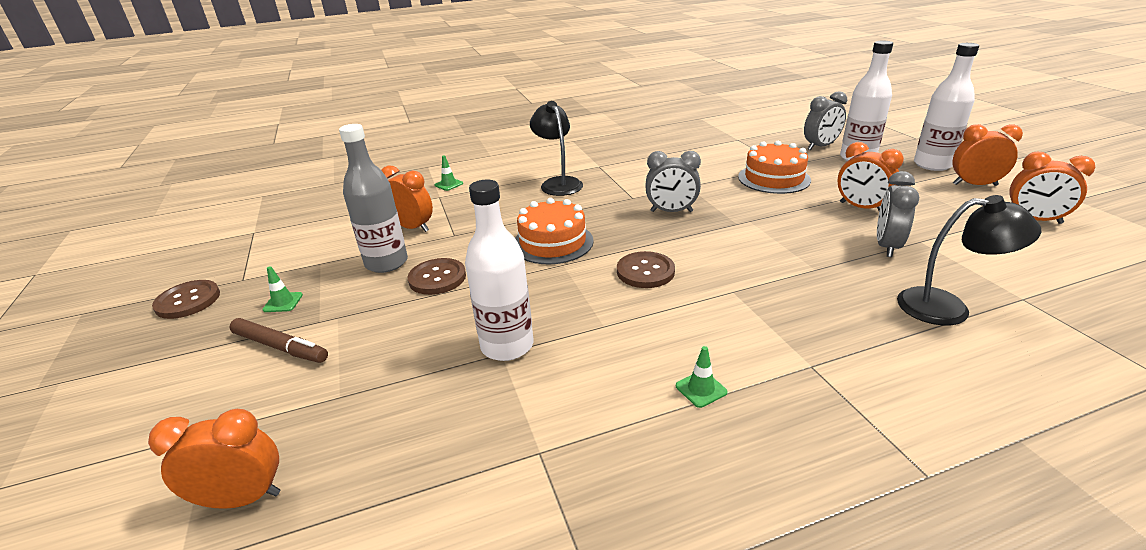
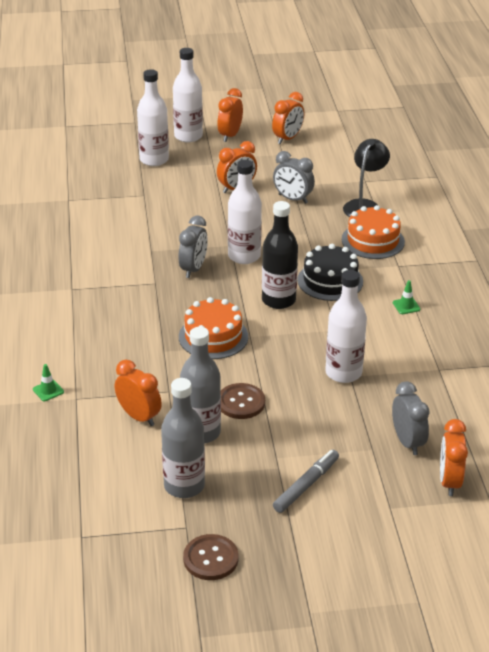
camera: 80 degrees left, 5 degrees up
brown marker [229,318,328,363] -> grey marker [273,450,339,513]
green traffic cone [262,266,303,312] -> none
orange clock [381,166,433,232] -> orange clock turned 90 degrees clockwise [115,360,162,426]
black lamp [530,101,583,196] -> none
brown button [617,251,675,288] -> black bottle [262,201,298,309]
orange cake [738,141,811,194] -> orange cake moved to [342,205,405,259]
grey clock [804,91,847,150] -> grey clock moved to [392,381,430,455]
none -> grey bottle [161,378,205,498]
none -> white bottle [228,160,262,264]
none -> black cake [297,244,363,301]

